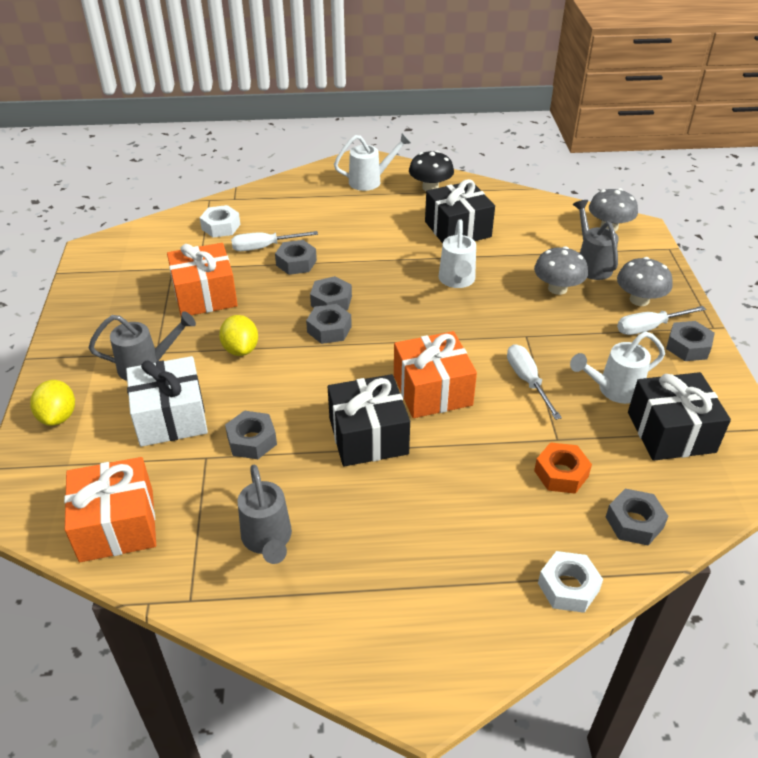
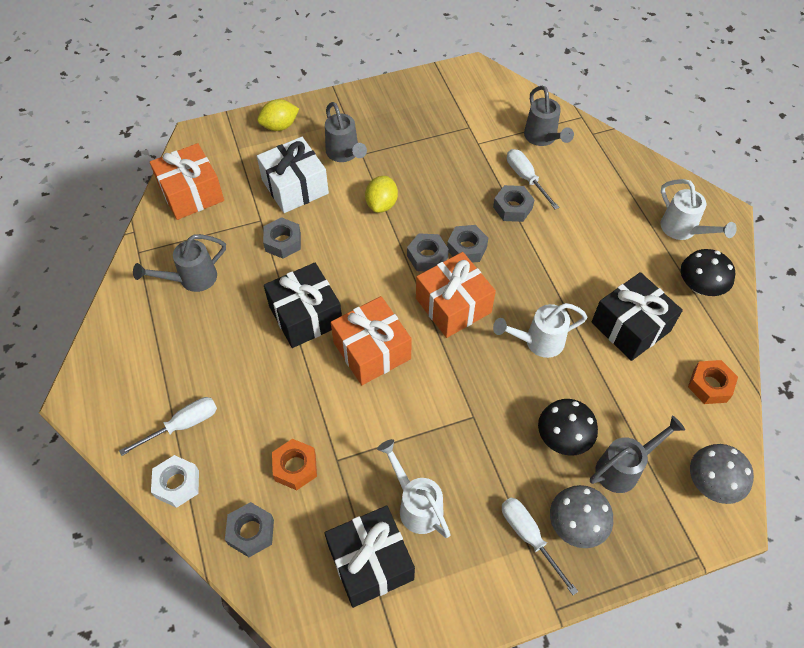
camera: 75 degrees right, 15 degrees up
orange gift [167,243,238,315] -> orange gift moved to [416,252,496,338]
white nut [200,205,240,238] -> grey watering can [524,86,574,146]
yellow lemon [219,315,258,356] -> yellow lemon turned 45 degrees counterclockwise [365,176,398,213]
white screwdriver [507,344,562,420] -> white screwdriver moved to [119,397,217,456]
grey mushroom [534,246,588,295] -> black mushroom [538,399,598,456]
grey nut [666,321,715,361] -> none
none -> orange nut [688,360,738,404]

